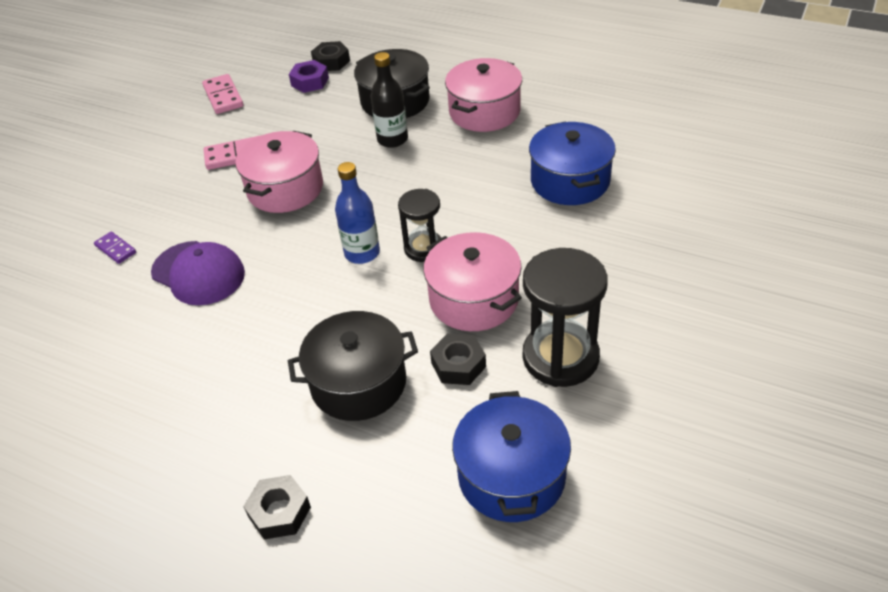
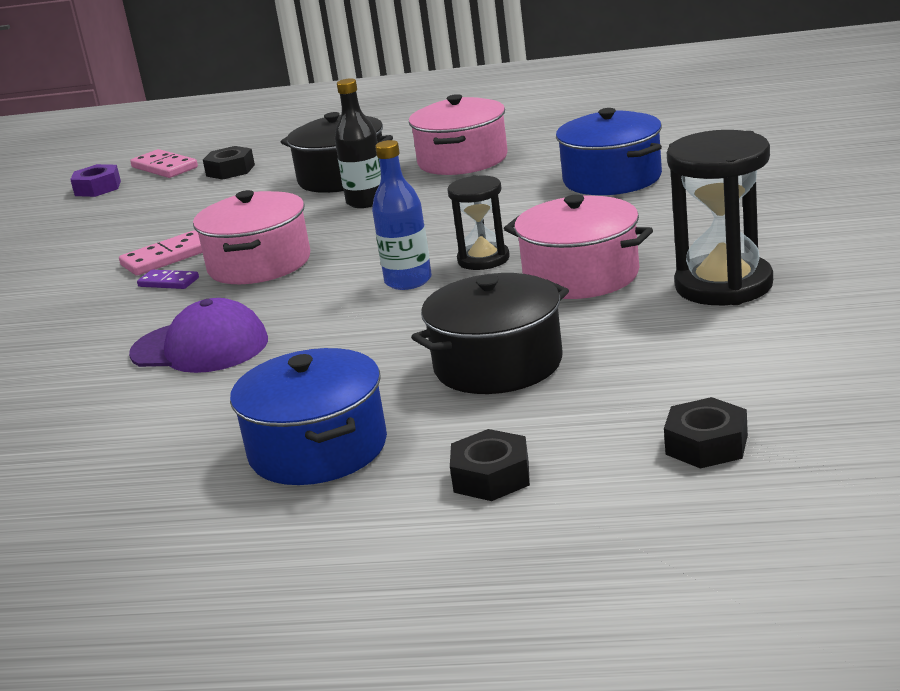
camera: 20 degrees left, 20 degrees down
purple domino [94,232,136,264] -> purple domino moved to [137,270,199,289]
pink domino [202,74,243,114] -> pink domino moved to [130,149,198,178]
purple nut [289,60,329,93] -> purple nut moved to [70,164,121,197]
black nut [430,334,486,385] -> black nut moved to [664,397,748,469]
blue pot [452,391,571,522] -> blue pot moved to [230,348,387,485]

